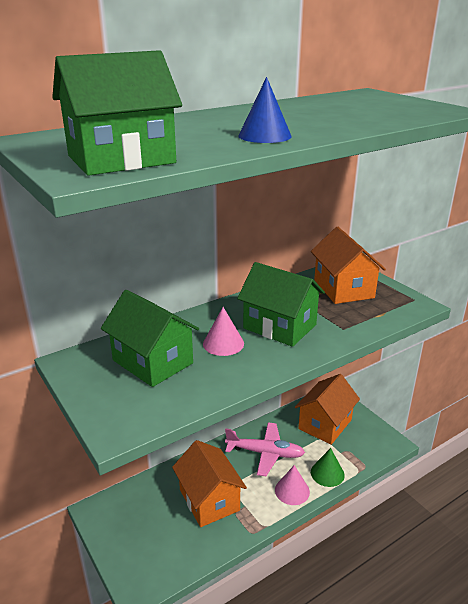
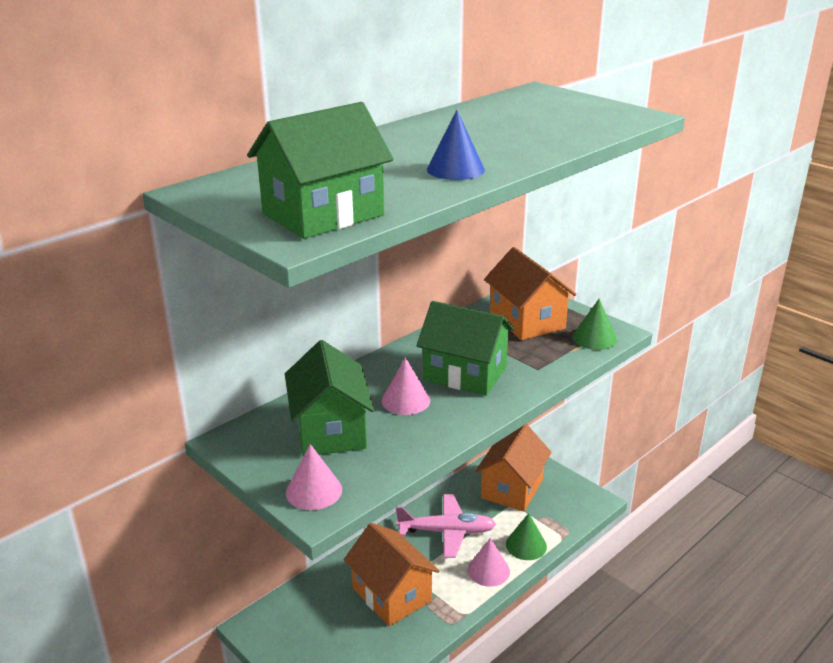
camera: 10 degrees left, 0 degrees up
green house [101,290,199,387] -> green house turned 45 degrees clockwise [285,340,374,456]
none -> pink cone [286,444,342,510]
none -> green cone [573,299,617,350]

